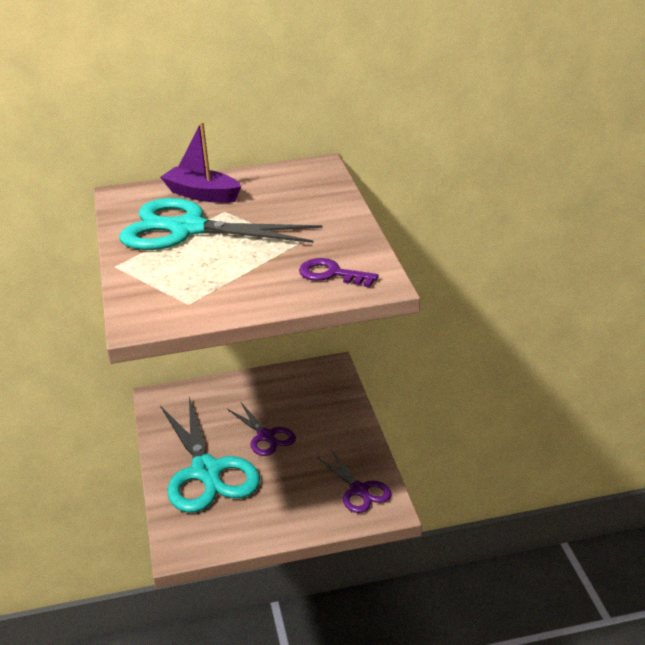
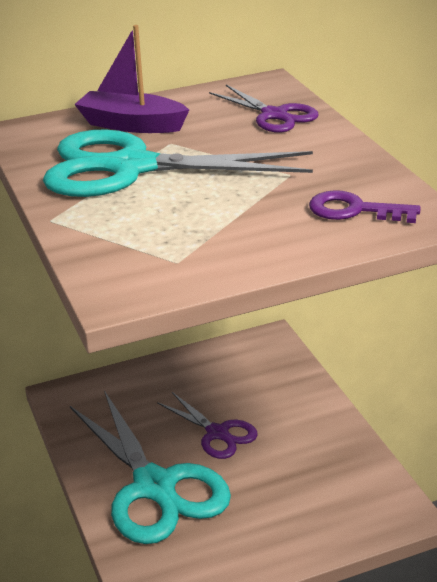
camera: 10 degrees left, 0 degrees up
purple scissors [317,449,392,513] -> purple scissors moved to [209,85,319,133]

